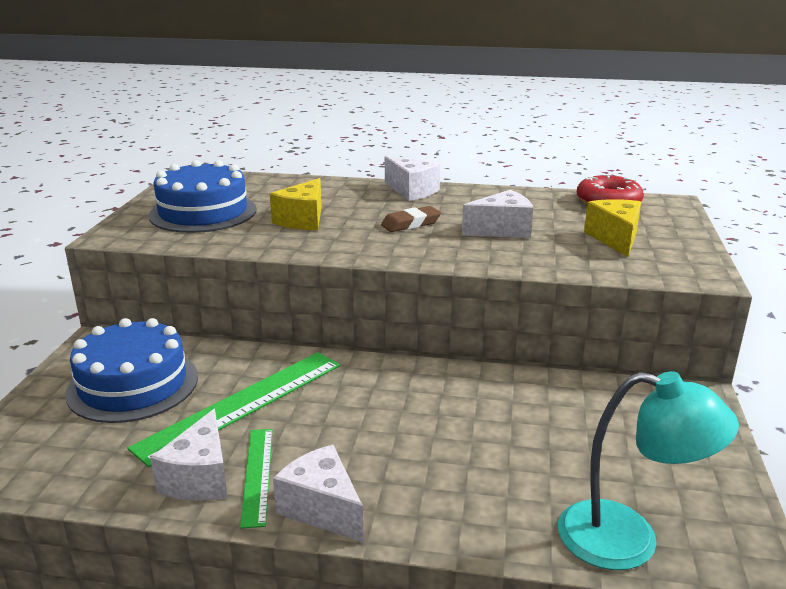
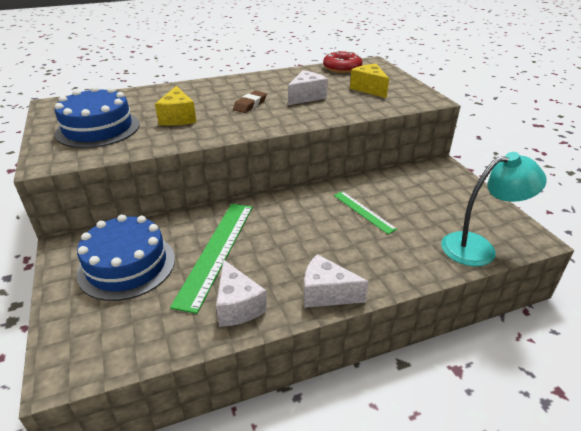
camera: 30 degrees left, 10 degrees up
green ruler [240,429,273,528] -> green ruler moved to [334,191,397,234]
white cheese [385,156,440,201] -> none

